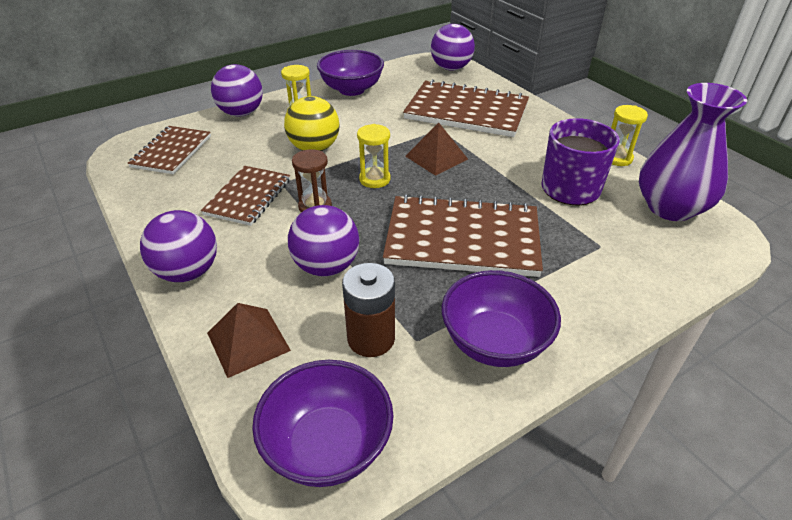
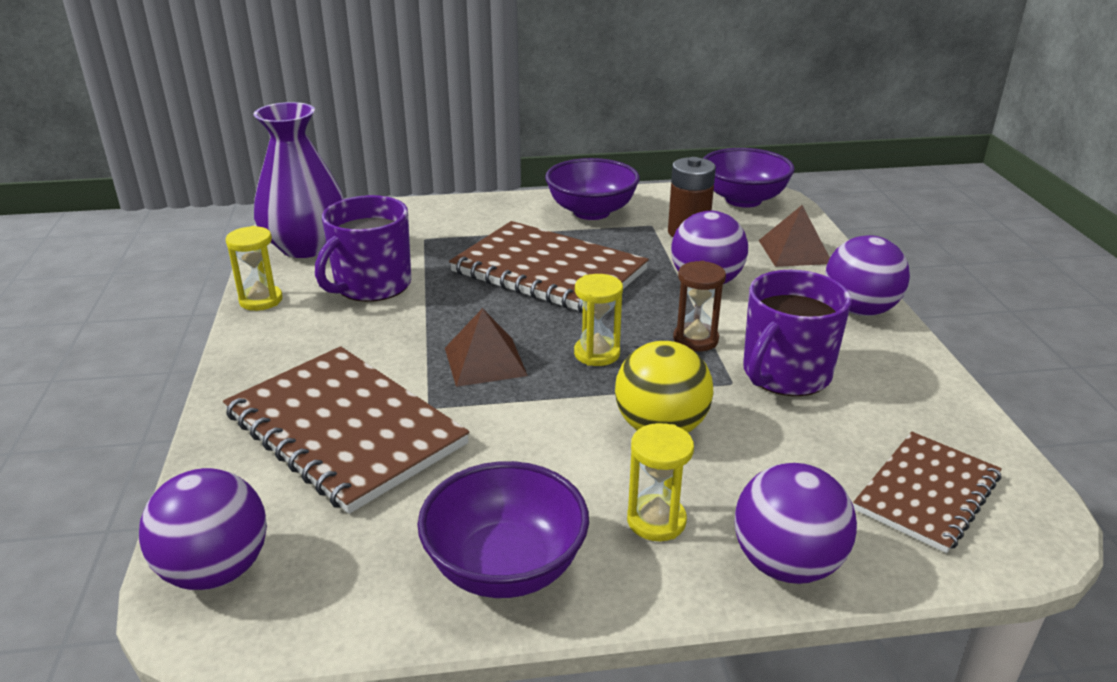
camera: 155 degrees left, 10 degrees down
brown notebook [201,166,290,226] -> purple mug [743,270,852,396]

